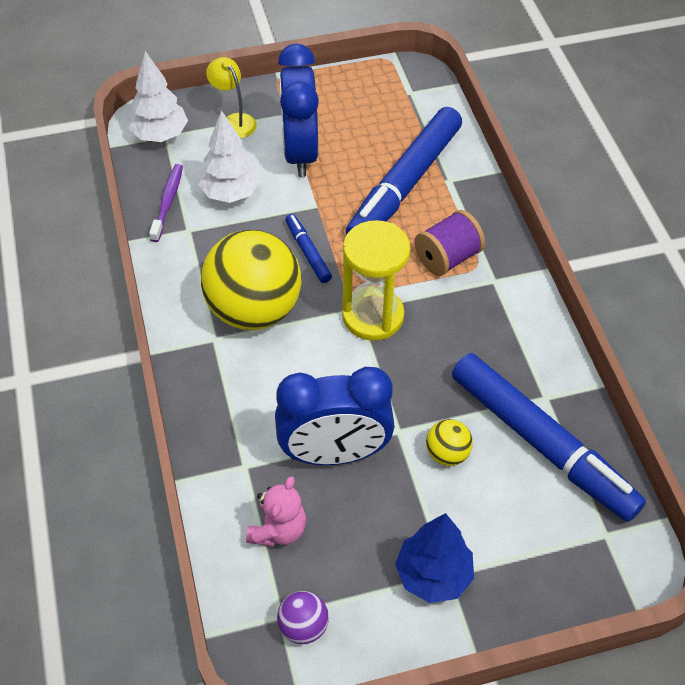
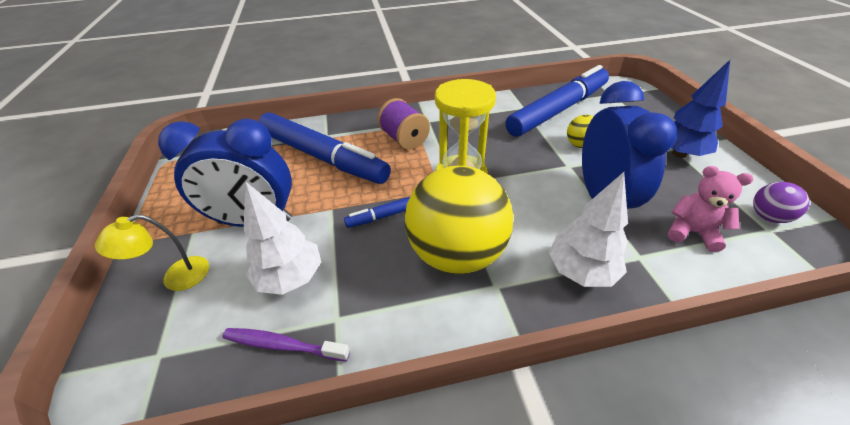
camera: 85 degrees left, 10 degrees down
white tree [129,51,188,142] -> white tree moved to [549,172,628,287]

